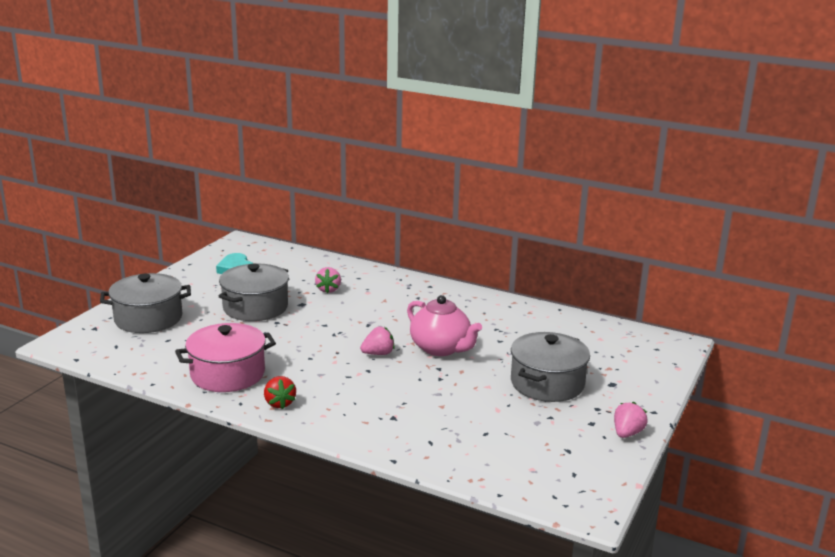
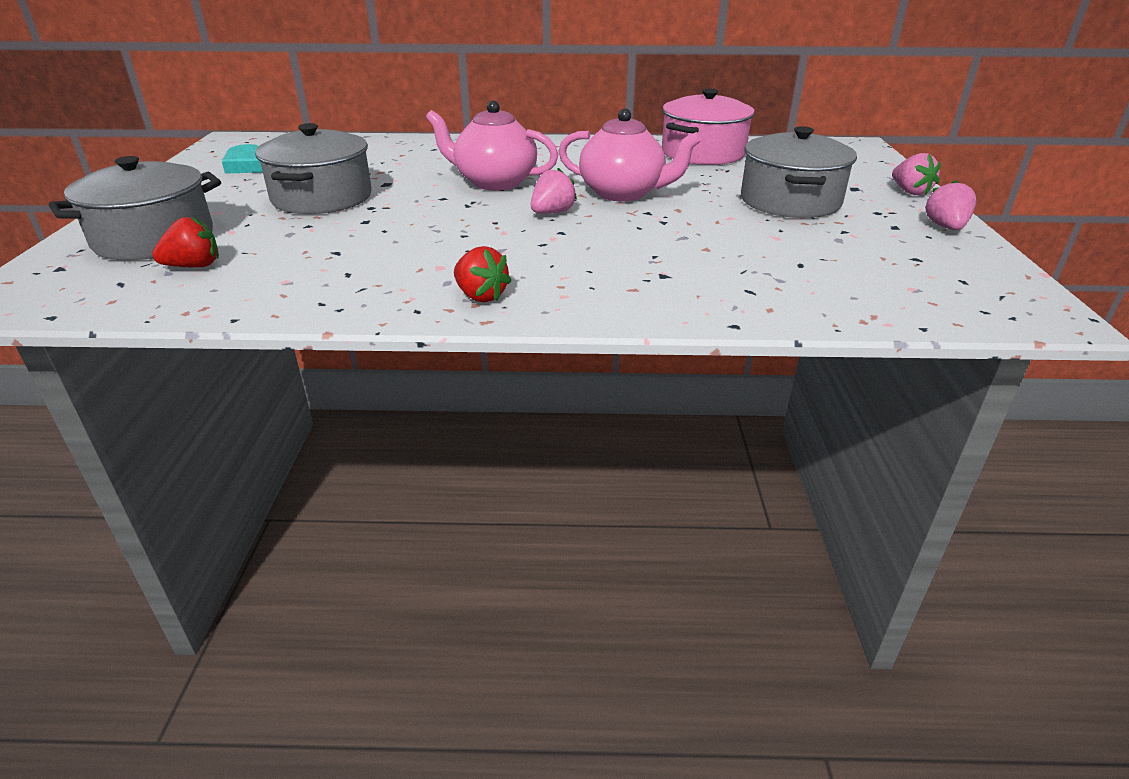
camera: 25 degrees left, 10 degrees up
pink pot [175,323,276,392] -> pink pot moved to [662,89,754,165]
pink strawberry [315,267,341,293] -> pink strawberry moved to [892,153,941,195]
none -> red strawberry [152,217,219,268]
none -> pink teapot [426,100,558,191]

